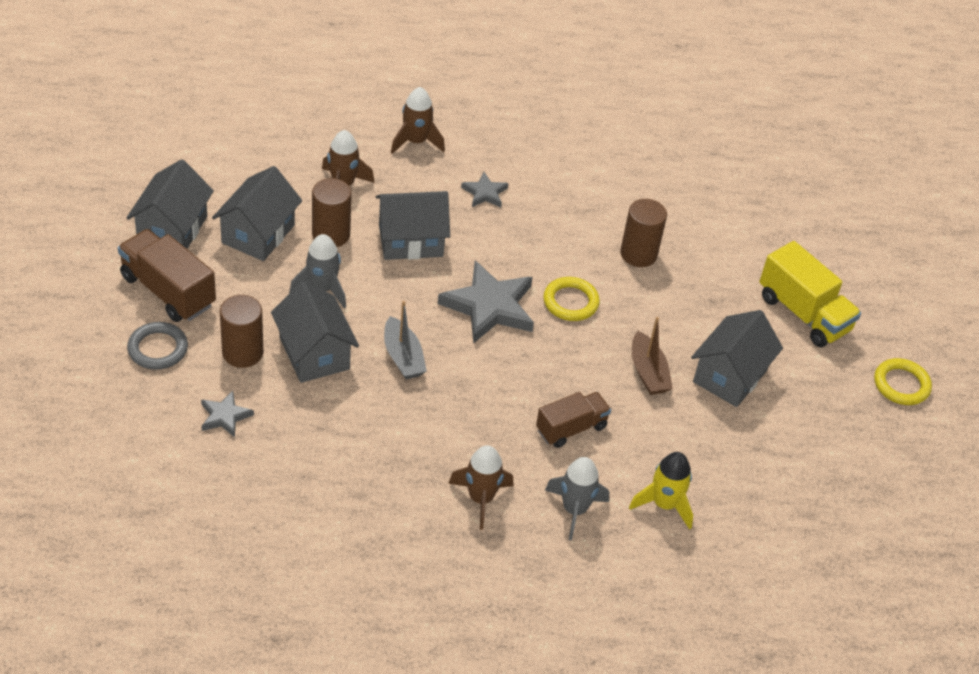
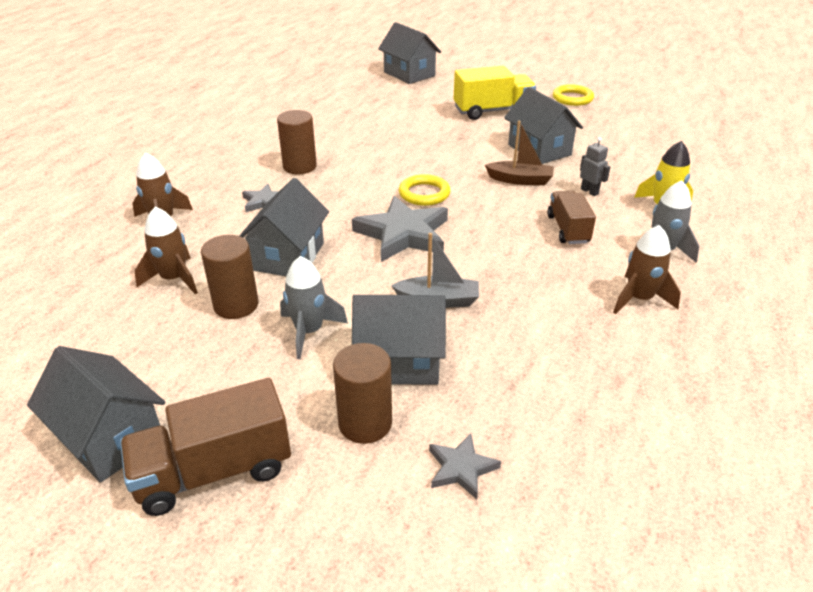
camera: 60 degrees left, 10 degrees down
grey ring [127,322,188,370] -> none
grey house [212,166,302,261] -> grey house moved to [378,22,441,84]
brown cylinder [620,199,667,267] -> brown cylinder moved to [277,110,317,174]
none -> grey robot [580,137,610,196]

